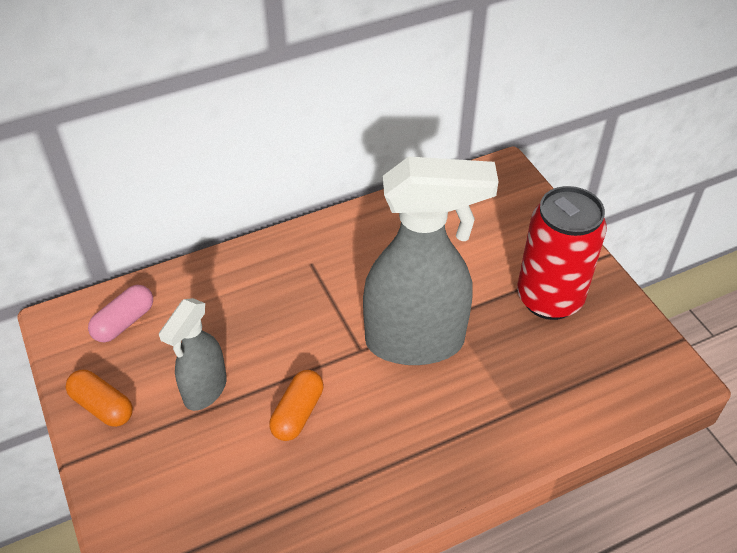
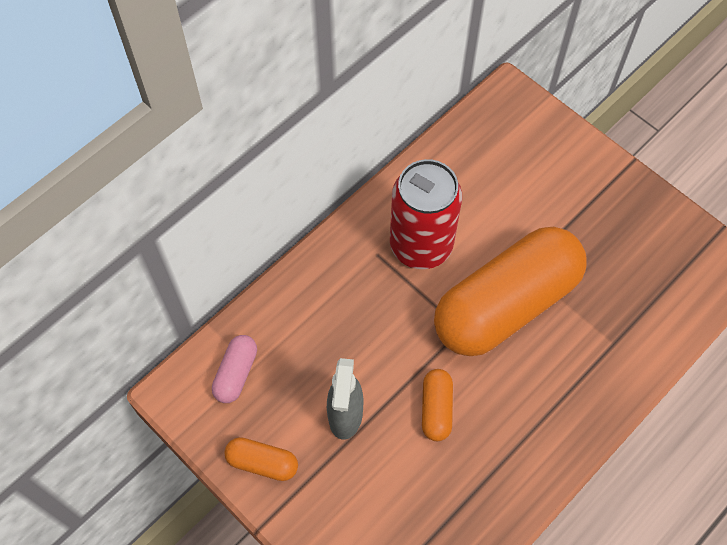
camera: 20 degrees left, 15 degrees up
grey spray bottle [363,156,499,365] -> orange capsule [434,227,587,356]
red can [517,186,607,320] -> red can moved to [390,159,462,269]

